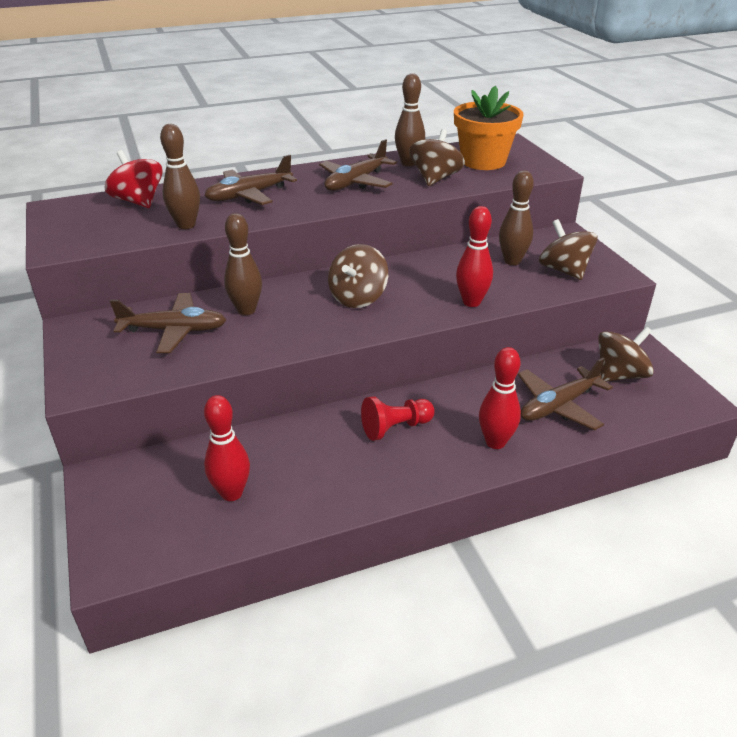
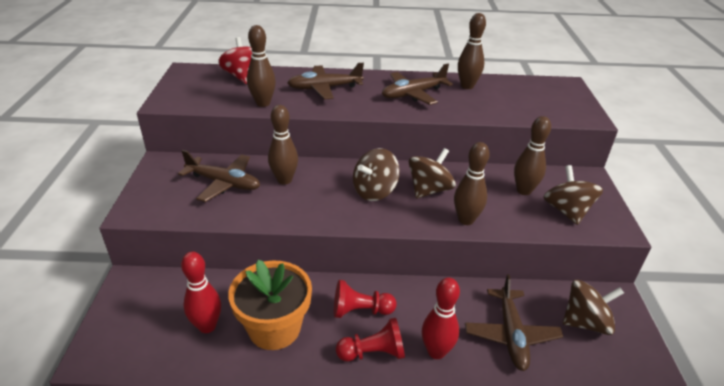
camera: 20 degrees right, 0 degrees up
brown spinning top [409,129,465,186] -> brown spinning top moved to [409,148,456,199]
orange flower pot [454,86,524,170] -> orange flower pot moved to [228,259,312,350]
red bowling pin [456,206,493,307] -> brown bowling pin [454,142,490,225]
brown plane [518,358,613,431] -> brown plane turned 75 degrees counterclockwise [465,274,563,371]
none -> red pawn [336,318,405,361]

